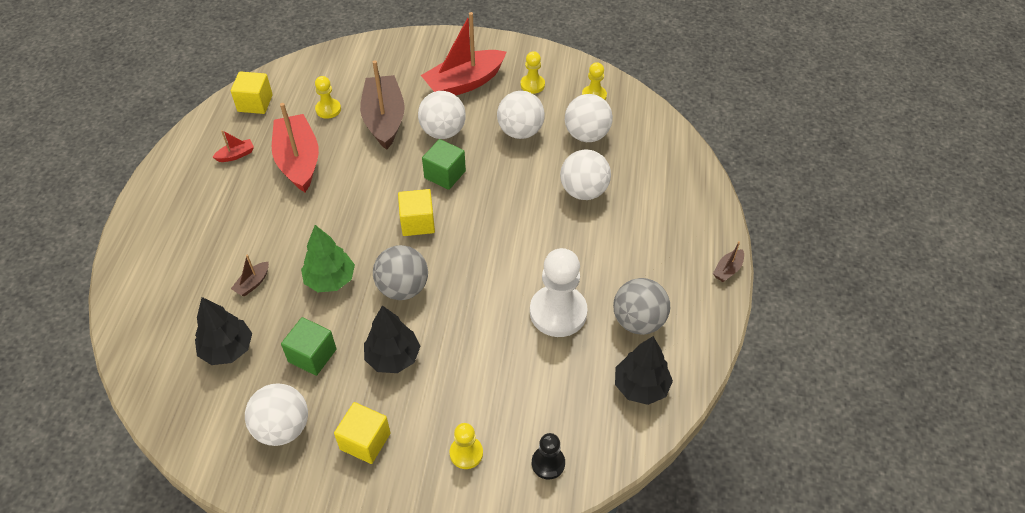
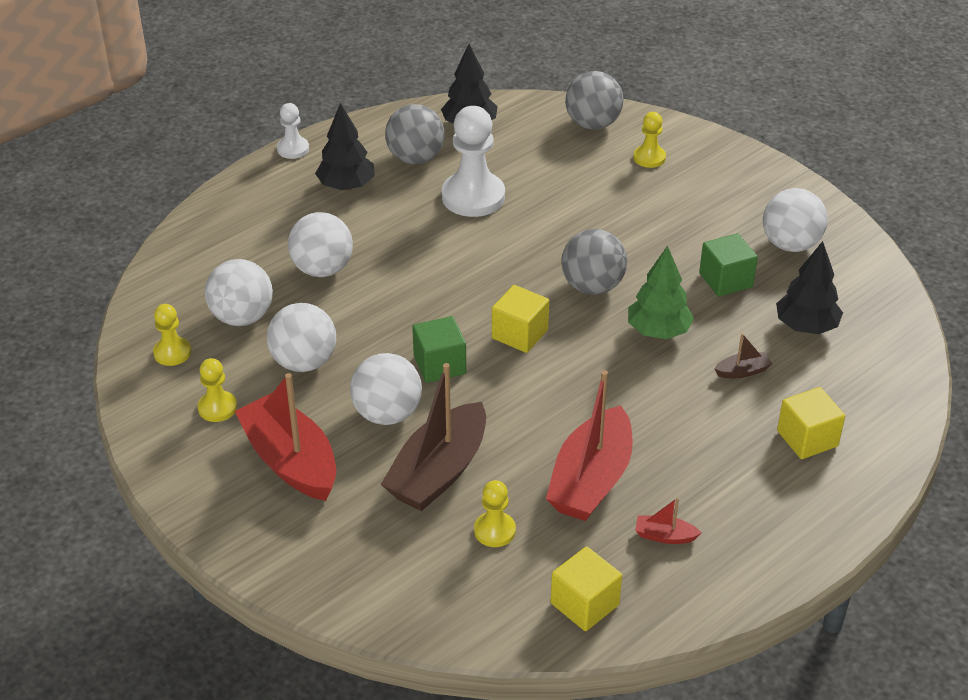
camera: 140 degrees left, 10 degrees down
yellow cube [334,402,391,464] -> yellow cube moved to [777,387,845,459]
black tree [364,305,420,373] -> black tree moved to [315,103,375,190]
red boat [421,12,506,95] -> red boat turned 135 degrees counterclockwise [235,373,336,501]
black pawn [532,433,565,479] -> grey ball [565,71,623,130]
brown boat [713,241,744,282] -> white pawn [277,103,309,159]

